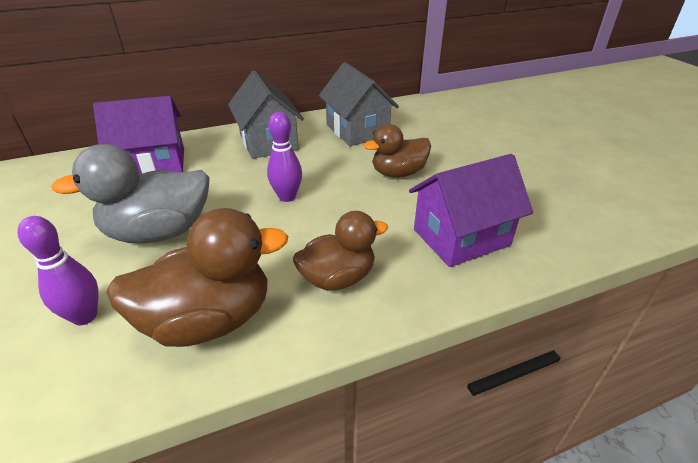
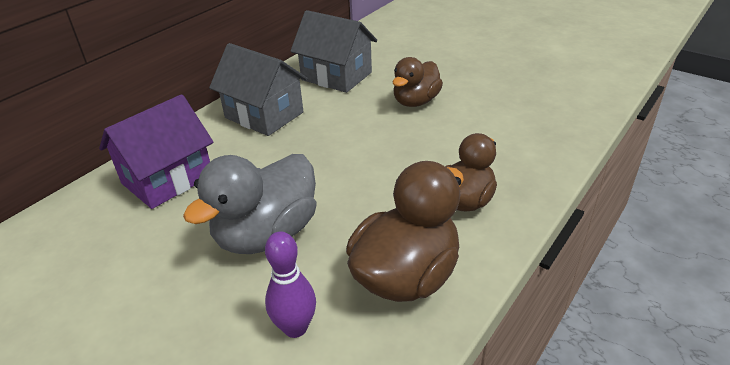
camera: 30 degrees left, 0 degrees up
purple bowling pin [267,112,302,202] -> none
purple house [409,154,533,267] -> none

